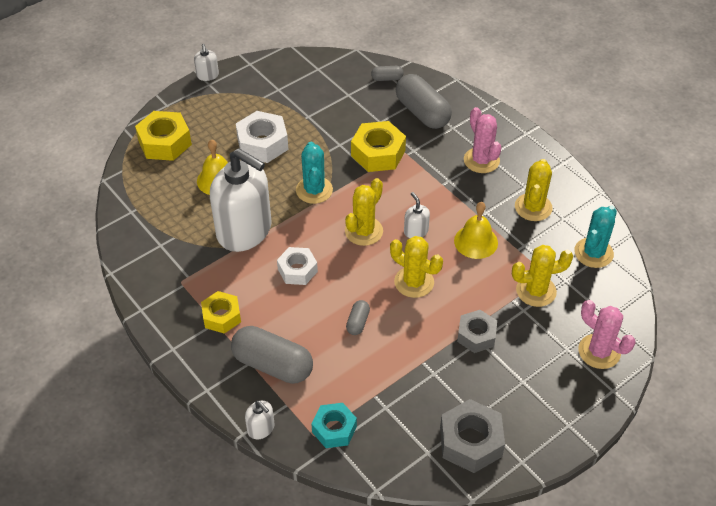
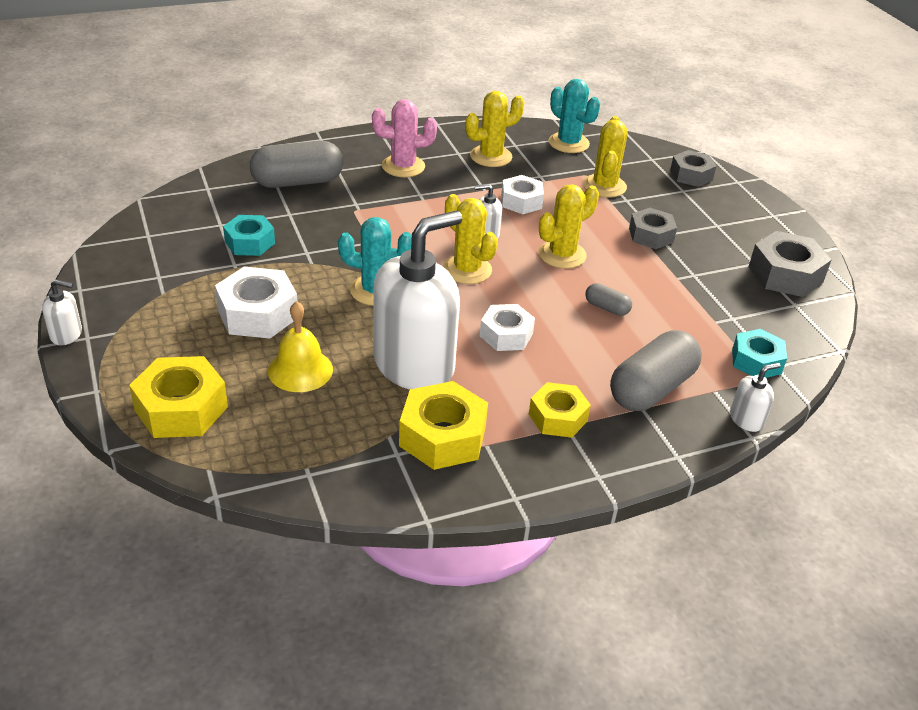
camera: 75 degrees left, 10 degrees down
yellow nut [351,121,406,172] -> yellow nut moved to [399,381,488,470]
grey capsule [371,66,404,81] -> none
yellow bell [454,202,498,259] -> white nut [501,175,544,214]
yellow cactus [515,159,553,221] -> yellow cactus turned 60 degrees counterclockwise [465,91,524,167]
pink cactus [579,300,635,369] -> grey nut [670,150,716,187]
none -> turquoise nut [223,215,275,256]

